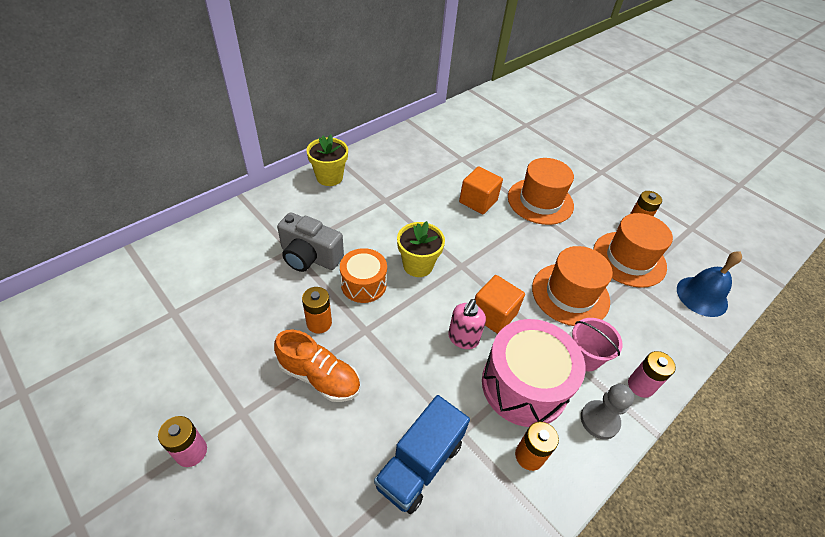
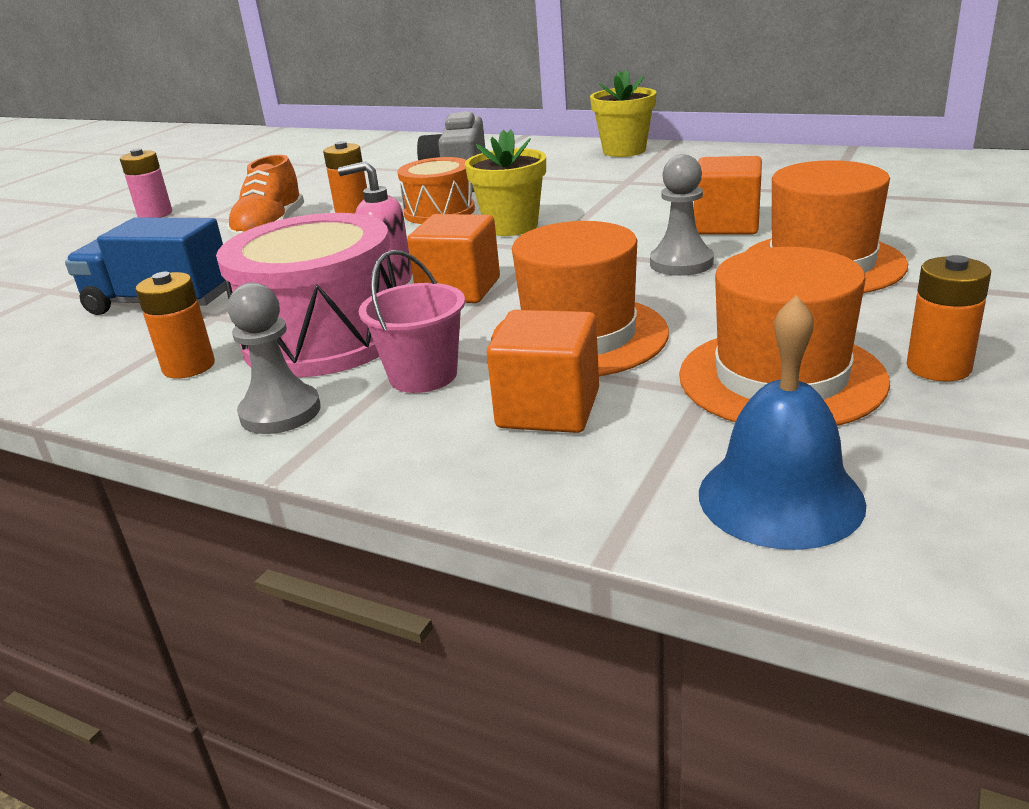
camera: 75 degrees right, 20 degrees down
pink battery [628,351,676,398] -> none
none -> orange cube [487,310,599,433]
none -> grey pawn [650,154,714,276]

